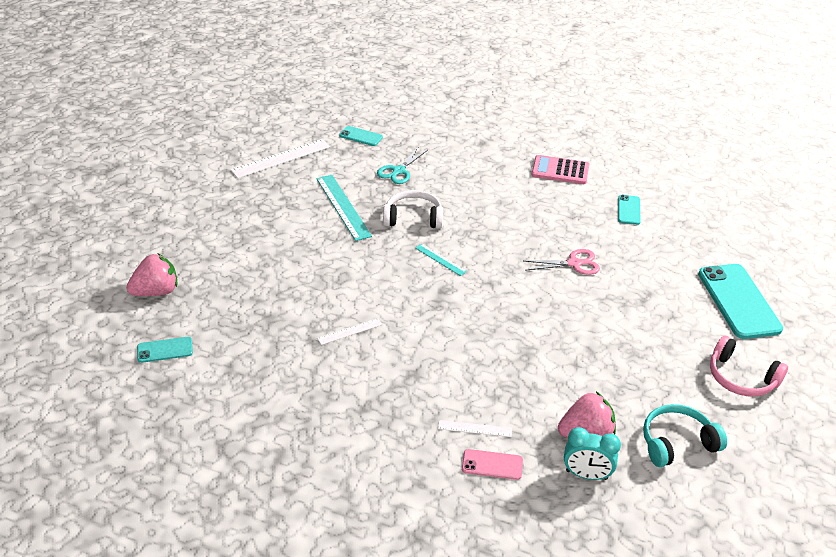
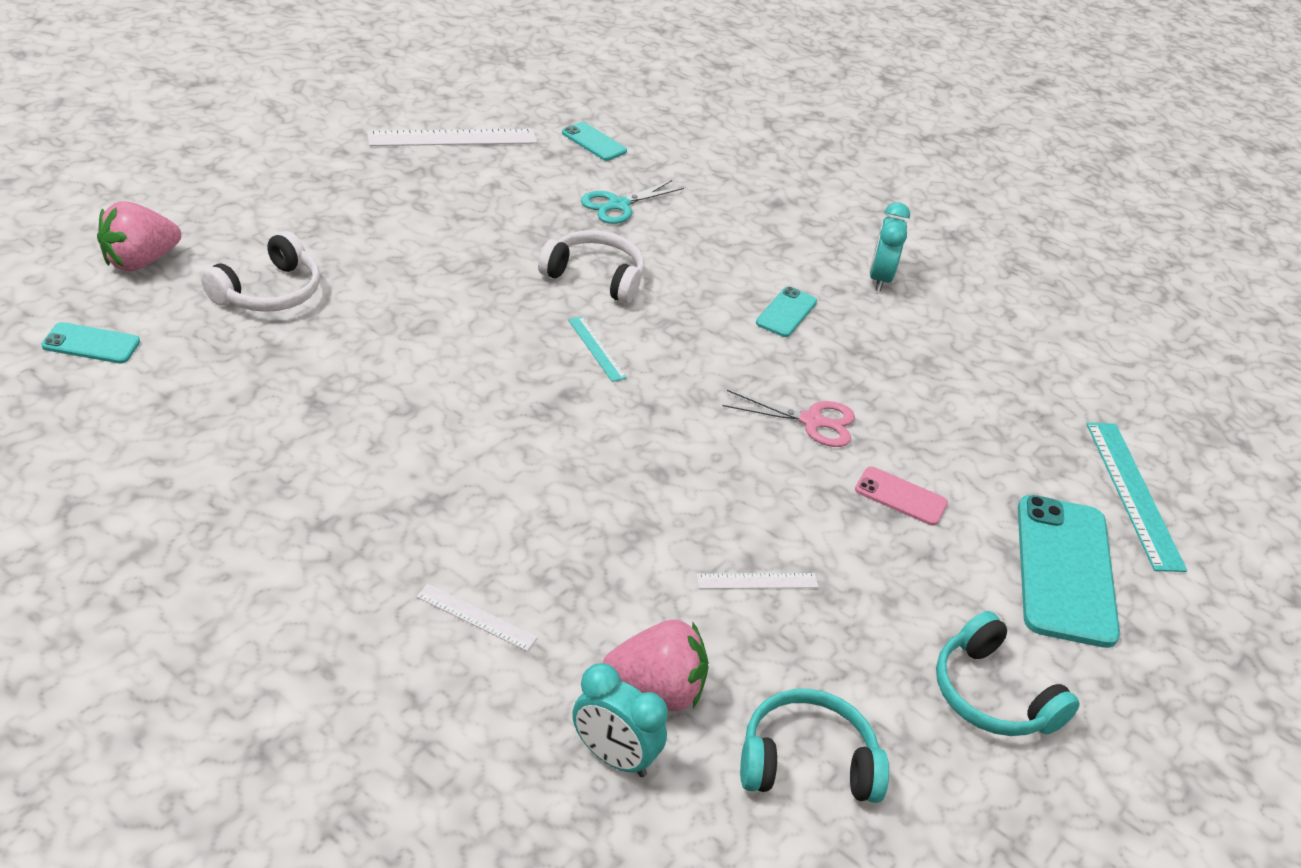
camera: 15 degrees right, 0 degrees up
pink strawberry [126,254,178,296] -> pink strawberry turned 150 degrees clockwise [97,201,181,271]
turquoise ruler [316,175,372,241] -> turquoise ruler moved to [1086,422,1187,572]
white ruler [317,318,382,345] -> white ruler moved to [696,573,819,589]
pink phone [462,449,523,480] -> pink phone moved to [855,467,948,526]
pink calculator [532,155,589,184] -> turquoise clock [869,202,910,291]
turquoise phone [618,195,641,225] -> turquoise phone moved to [756,287,817,337]
pink headphones [710,336,788,397] -> turquoise headphones [936,611,1080,736]
none -> white headphones [201,231,320,312]

